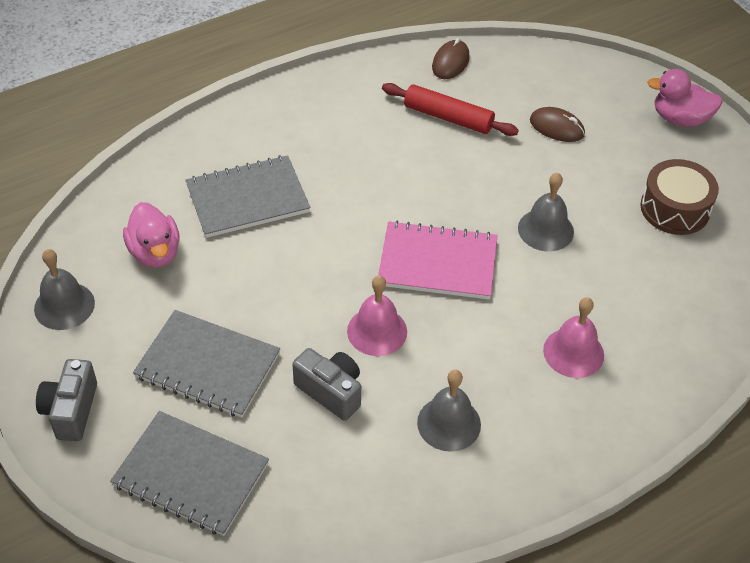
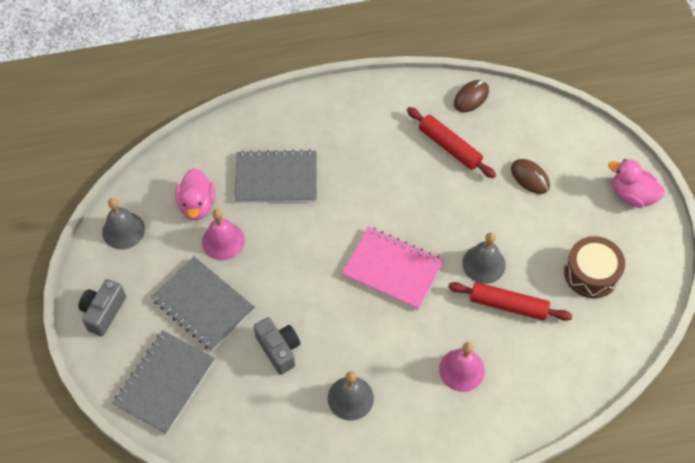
camera: 20 degrees right, 10 degrees up
grey notebook [110,411,269,536] -> grey notebook turned 75 degrees clockwise [112,330,215,435]
pink bell [347,275,407,356] -> pink bell moved to [202,209,245,261]
none -> red rolling pin [448,282,572,321]

